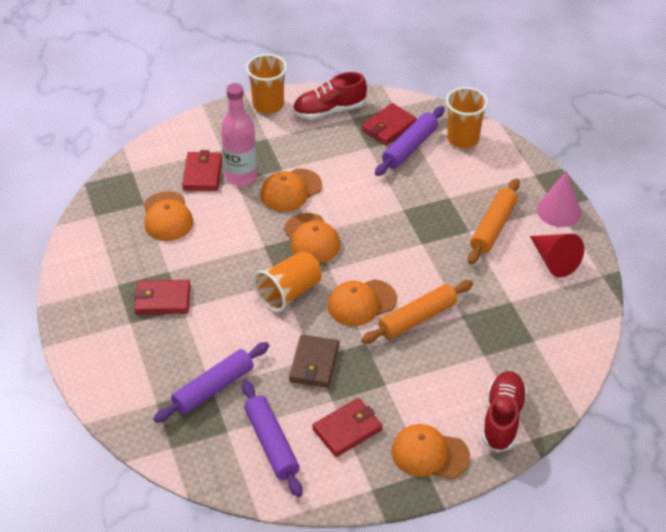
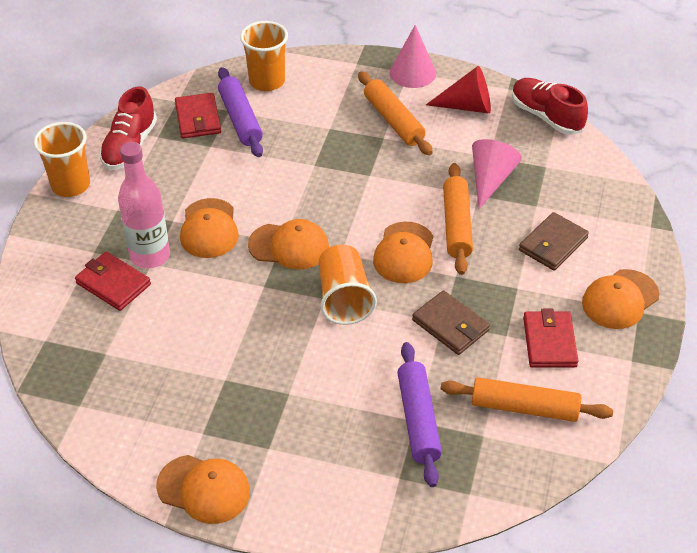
camera: 55 degrees left, 0 degrees up
red wallet [134,280,190,314] -> none
orange cap [144,191,193,241] -> orange cap moved to [156,455,250,524]
purple rolling pin [242,380,303,497] -> orange rolling pin [441,377,613,422]
red shoe [482,371,527,452] -> red shoe moved to [512,78,588,135]
none -> pink cone [472,139,522,209]
none -> brown wallet [519,212,589,271]

